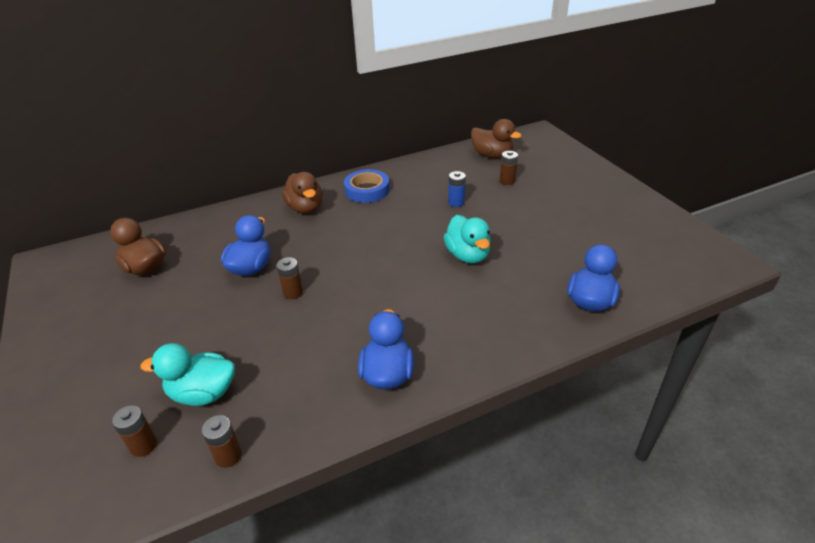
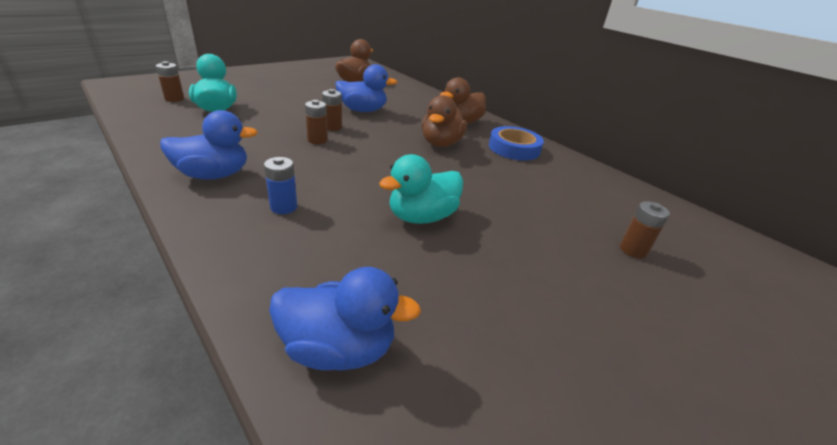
camera: 70 degrees right, 5 degrees down
brown battery [202,415,242,468] -> brown battery moved to [305,100,328,144]
blue battery [448,171,466,207] -> blue battery moved to [264,157,297,214]
brown duck [471,119,522,158] -> brown duck moved to [422,95,467,147]

